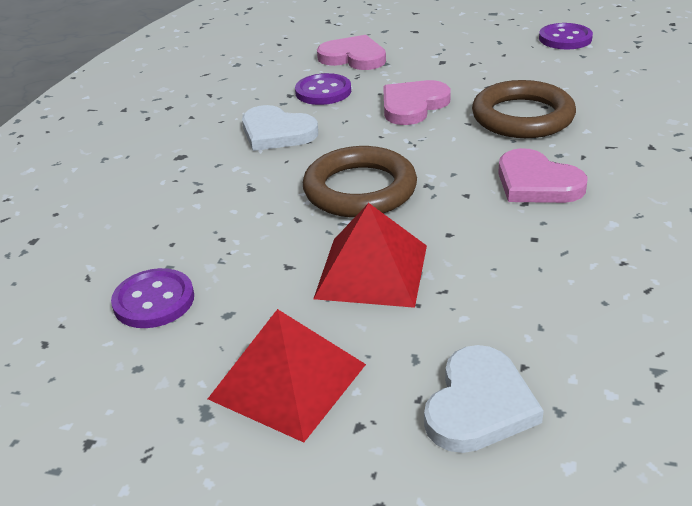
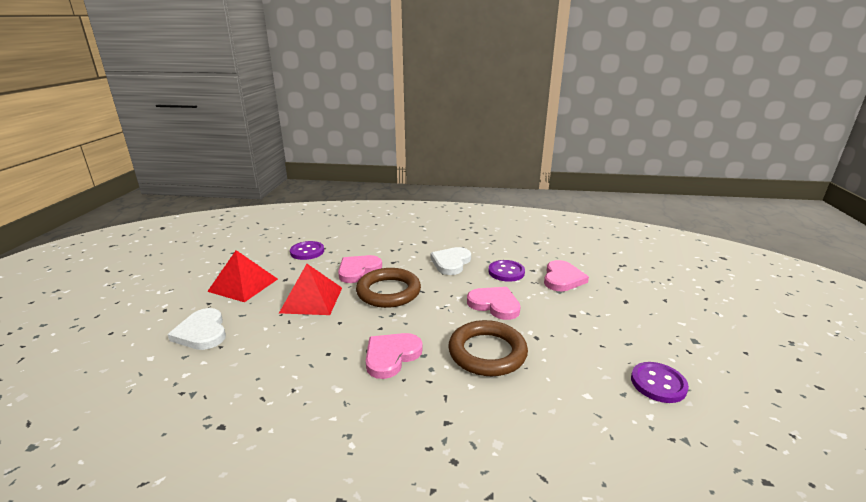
camera: 80 degrees right, 10 degrees down
white heart [424,345,544,453] -> white heart turned 45 degrees clockwise [168,308,226,350]
none -> pink heart [338,255,382,283]

